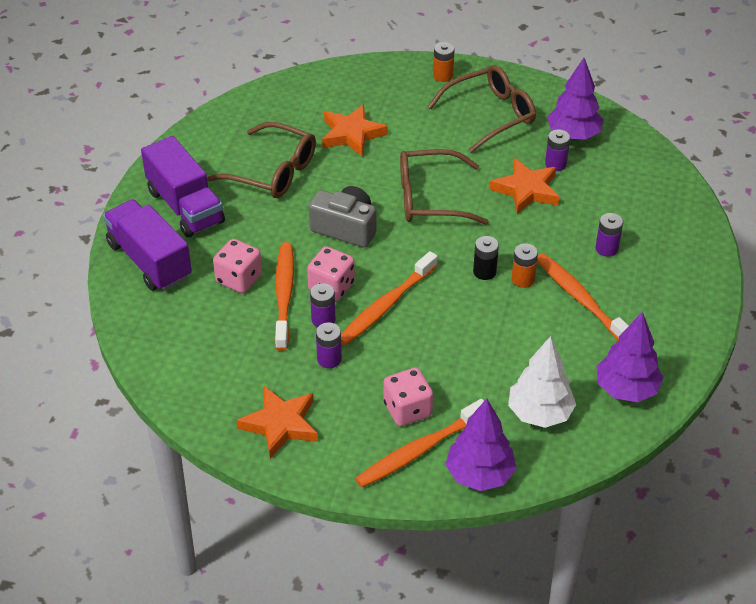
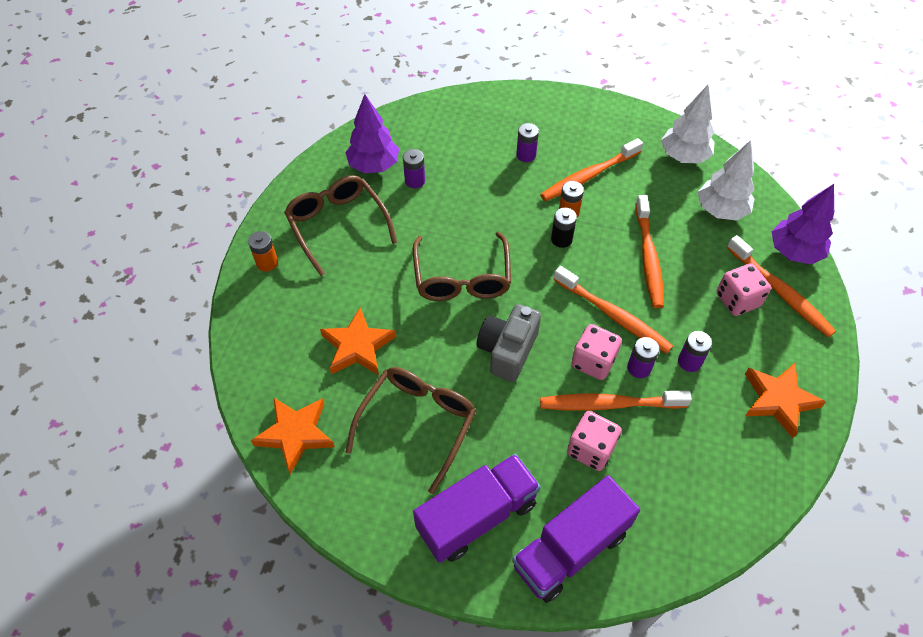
camera: 90 degrees left, 10 degrees up
orange star [490,158,559,214] -> orange star moved to [251,397,335,474]
purple tree [597,311,663,402] -> white tree [661,85,715,164]
none -> orange toothbrush [635,195,664,308]

